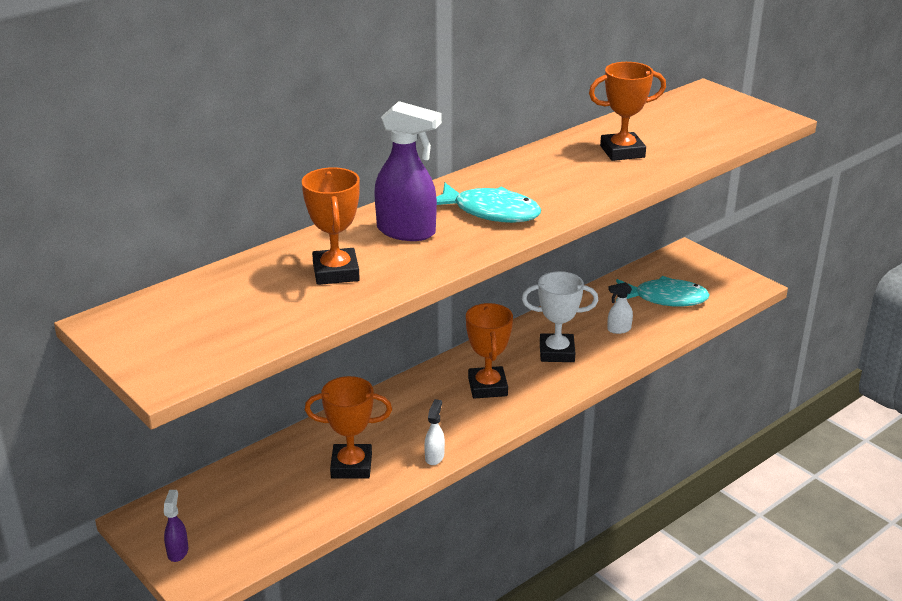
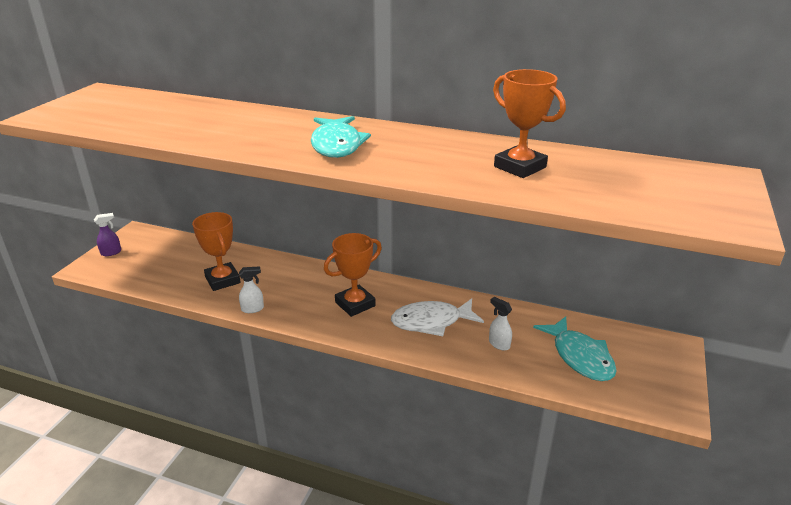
camera: 60 degrees right, 0 degrees up
orange trophy [302,167,360,285] -> none
purple spray bottle [374,101,442,241] -> none
white trophy [522,271,599,362] -> white fish [391,299,484,336]

